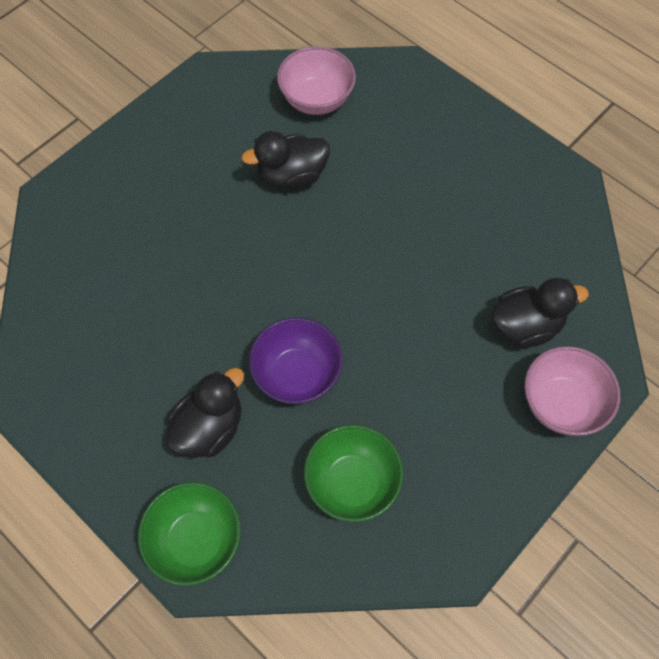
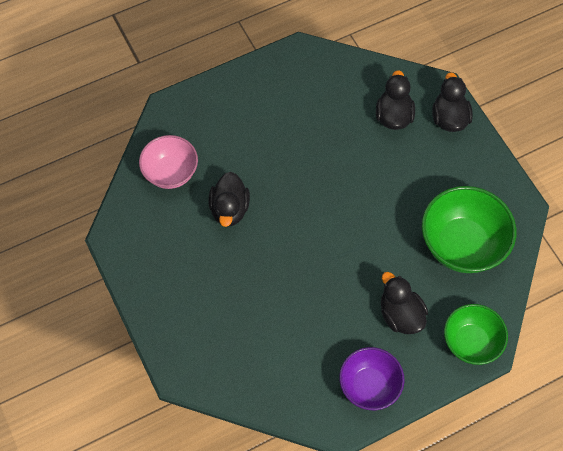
camera: 70 degrees left, 0 degrees up
purple bowl [249,317,343,404] -> purple bowl moved to [339,347,404,410]
green bowl [304,425,404,522] -> green bowl [422,186,516,273], size x1.53
pink bowl [525,346,620,436] -> black duck [432,72,473,132]

